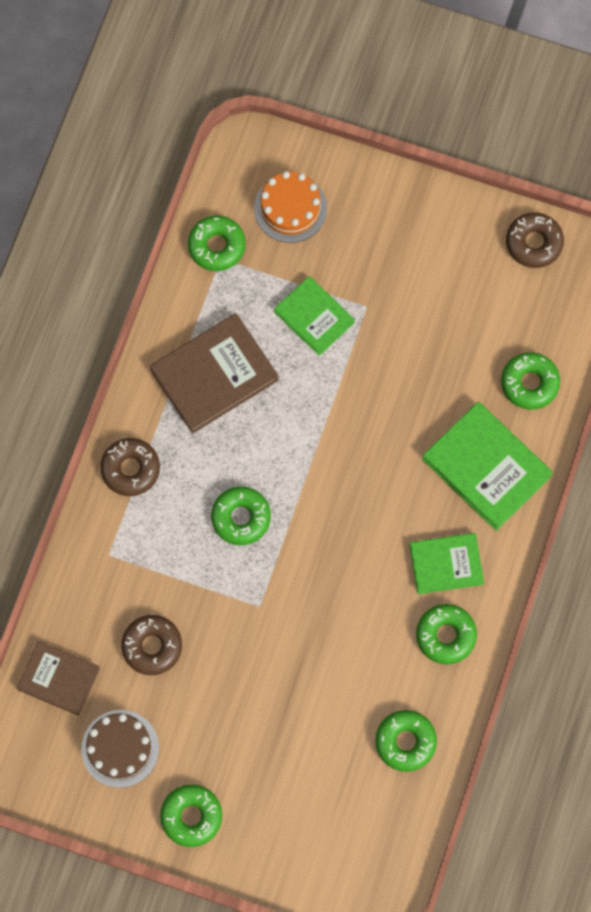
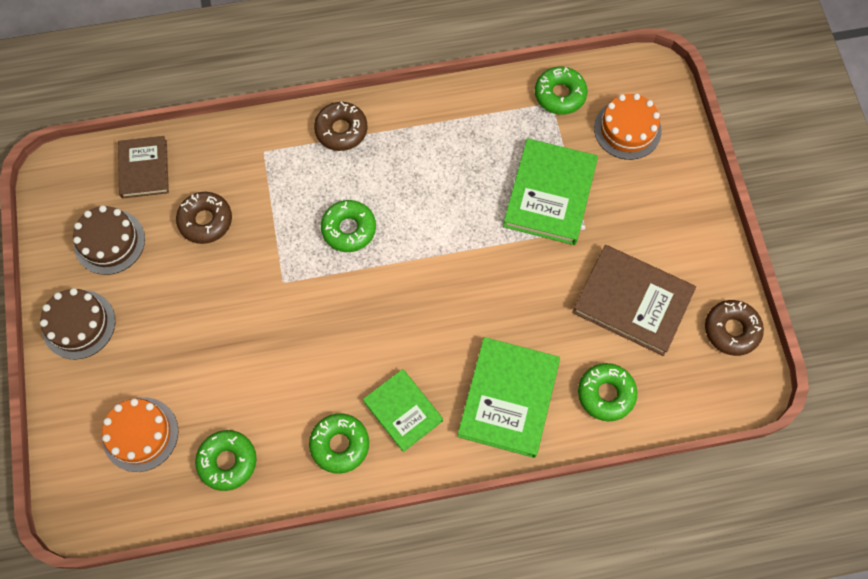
camera: 60 degrees right, 5 degrees down
brown book [150,313,279,434] -> brown book moved to [572,245,696,356]
green donut [160,784,222,847] -> brown cake [40,288,115,360]
green book [274,276,355,356] -> green book [503,138,598,245], size x1.57
none -> orange cake [102,397,179,472]

